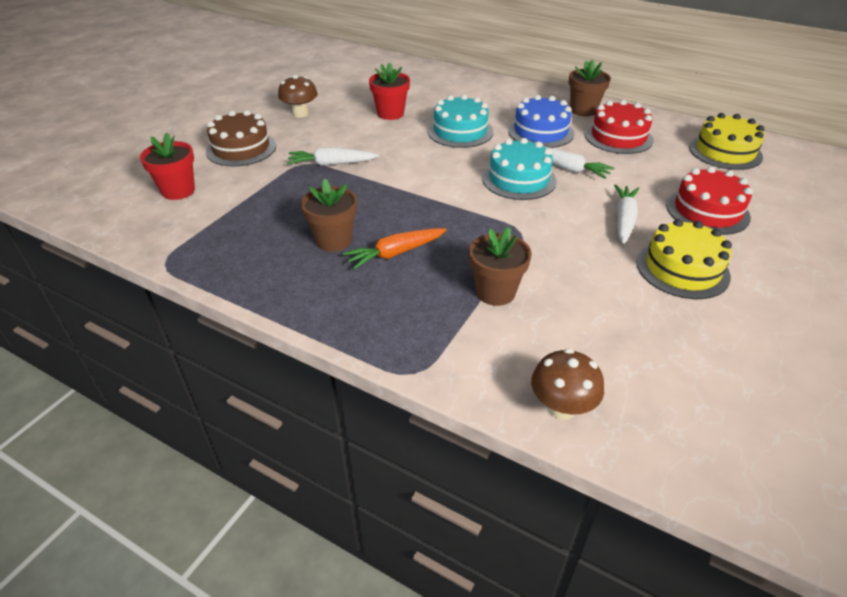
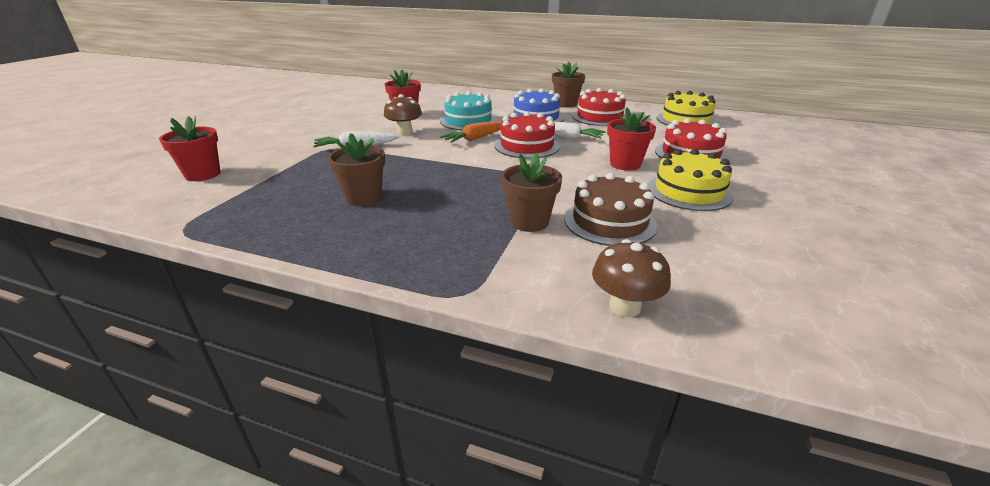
camera: 10 degrees left, 10 degrees down
brown cake [206,110,276,166] -> brown cake moved to [564,173,657,246]
brown mushroom [278,75,318,118] -> brown mushroom moved to [384,94,422,136]
orange carrot [343,228,447,270] -> orange carrot moved to [440,121,502,143]
turquoise cake [482,138,557,200] -> red cake [495,111,560,159]
white carrot [614,184,639,244] -> red flower pot [607,107,656,171]

